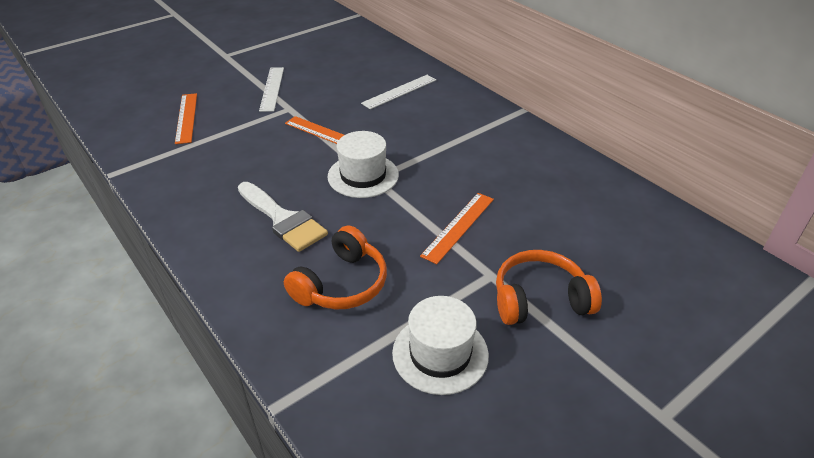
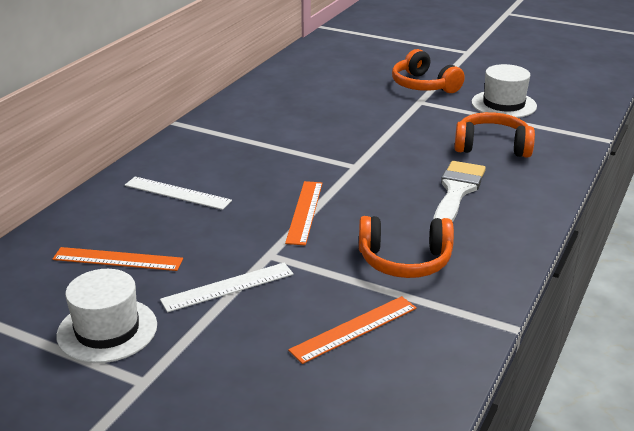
camera: 115 degrees left, 10 degrees down
white hat [327,131,399,198] -> white hat moved to [56,269,157,363]
orange ruler [420,193,494,264] -> orange ruler moved to [52,247,183,271]
none -> orange headphones [359,216,454,278]

